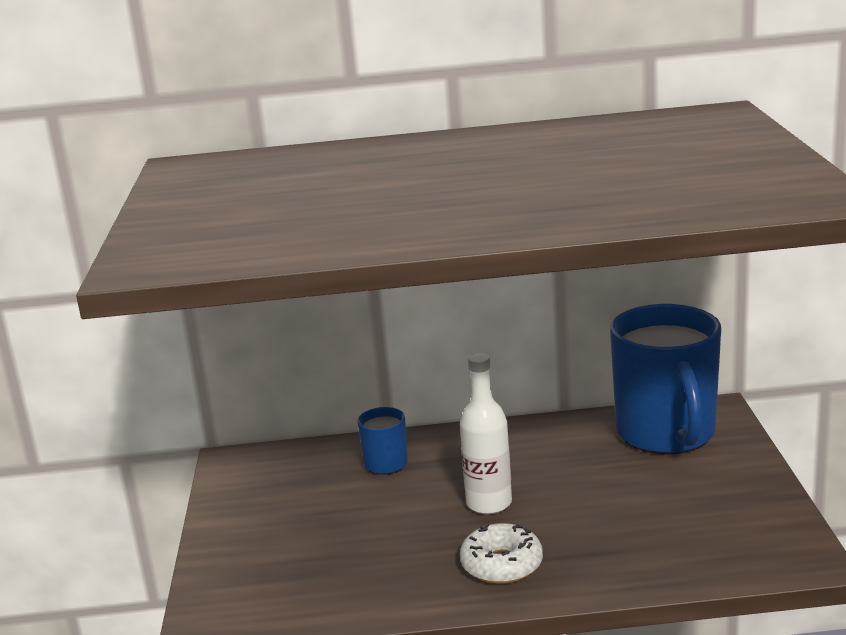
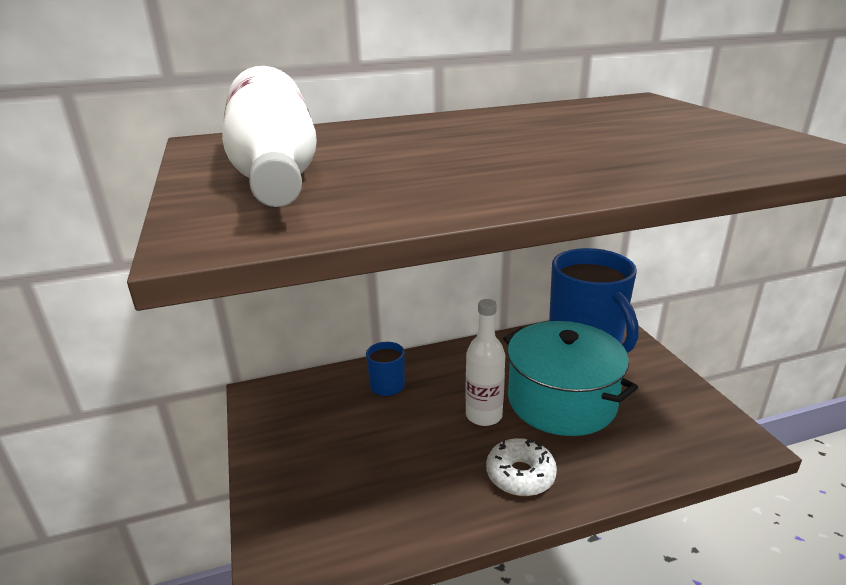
camera: 15 degrees left, 5 degrees up
none -> white bottle [222,66,317,207]
none -> turquoise pot [503,321,638,436]

